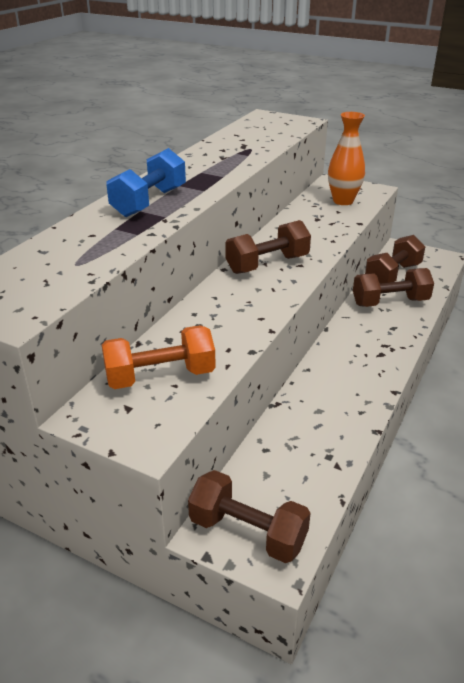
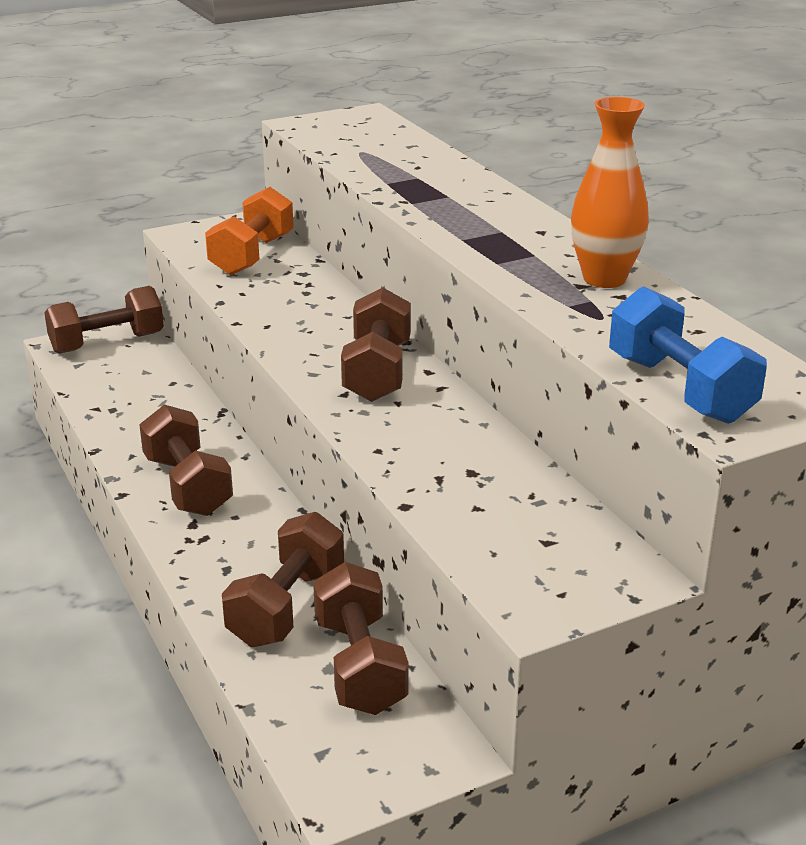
camera: 125 degrees right, 5 degrees down
blue dumbbell [106,148,186,217] -> blue dumbbell moved to [609,286,767,424]
orange vase [328,112,365,205] -> orange vase moved to [571,97,649,288]
none -> brown dumbbell [139,405,233,516]

